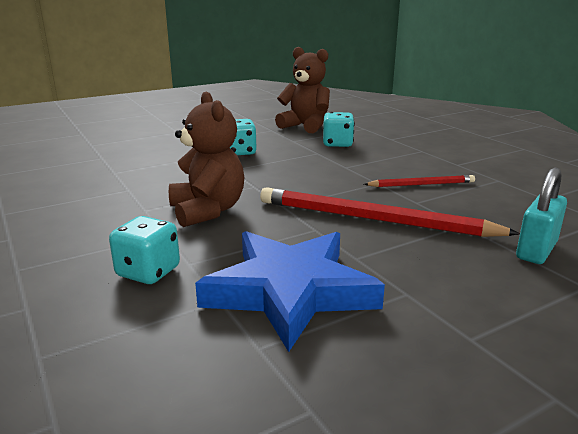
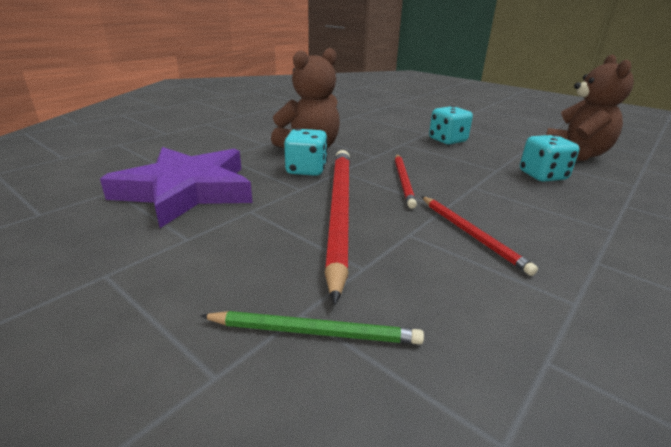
camera: 70 degrees right, 5 degrees up
turquoise dice [109,216,180,284] -> turquoise dice moved to [284,128,328,176]
blue star [195,231,385,352] -> purple star [100,147,253,228]
turquoise padlock [516,168,567,264] -> green pencil [200,311,424,344]
none -> red pencil [395,155,417,208]

